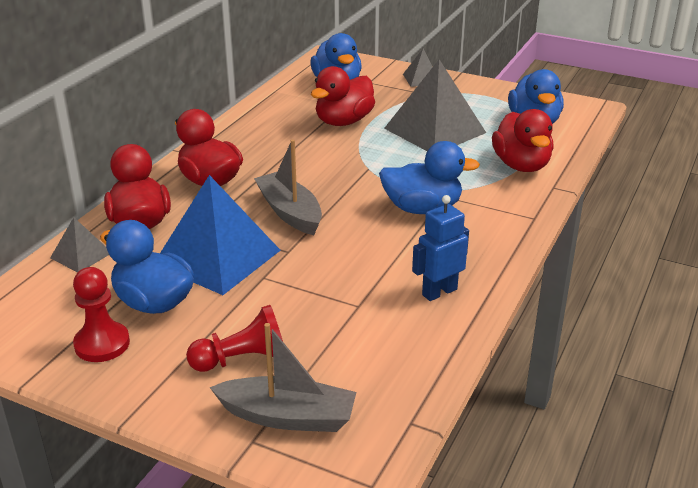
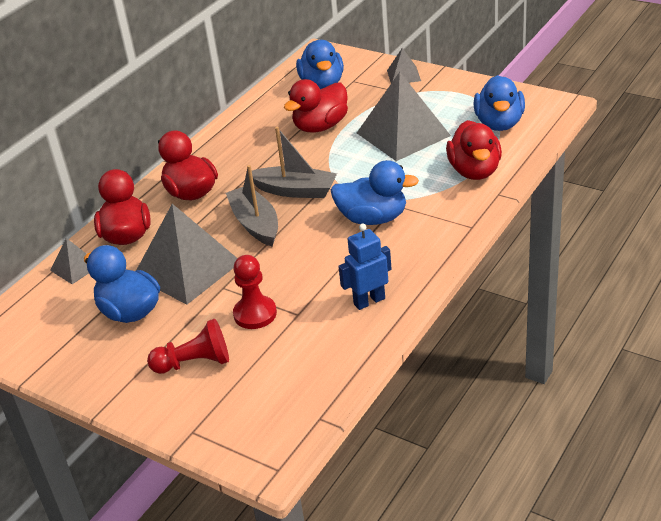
camera: 10 degrees right, 5 degrees up
red pawn [73,267,130,362] -> red pawn moved to [233,255,277,329]
blue pyramid [160,175,281,295] -> grey pyramid [136,204,238,305]
grey boat [210,323,356,432] -> grey boat moved to [252,127,337,198]

